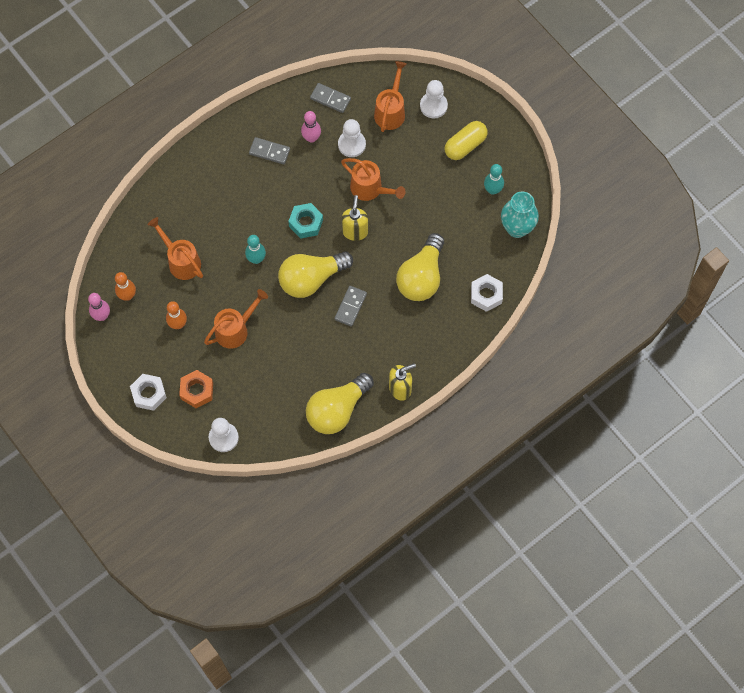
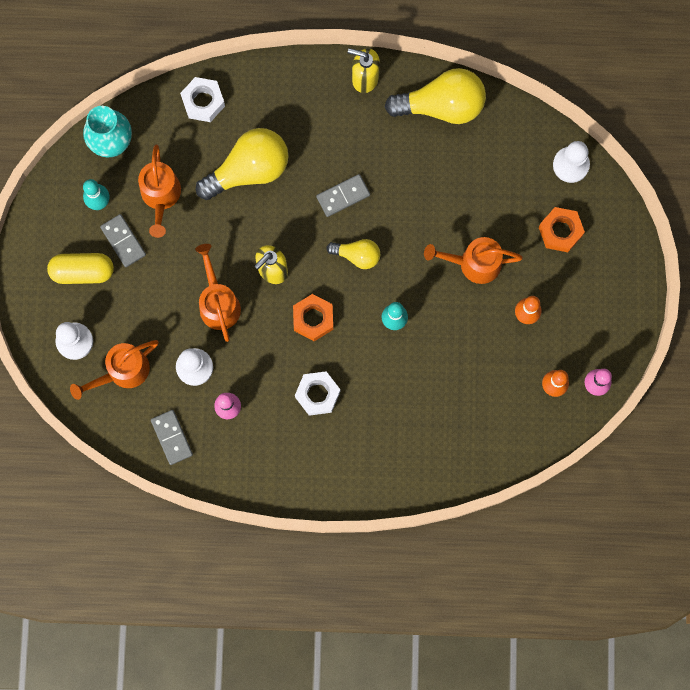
camera: 140 degrees left, 10 degrees up
white nut [130,374,167,411] -> white nut moved to [295,371,340,416]
orange watering can [148,217,203,280] -> orange watering can moved to [138,145,181,238]
grey domino [249,137,290,164] -> grey domino moved to [100,214,146,267]
yellow light bulb [278,251,353,298] -> yellow light bulb [326,239,380,269], size x0.54
turquoise nut [288,203,323,239] -> orange nut [293,294,333,341]

